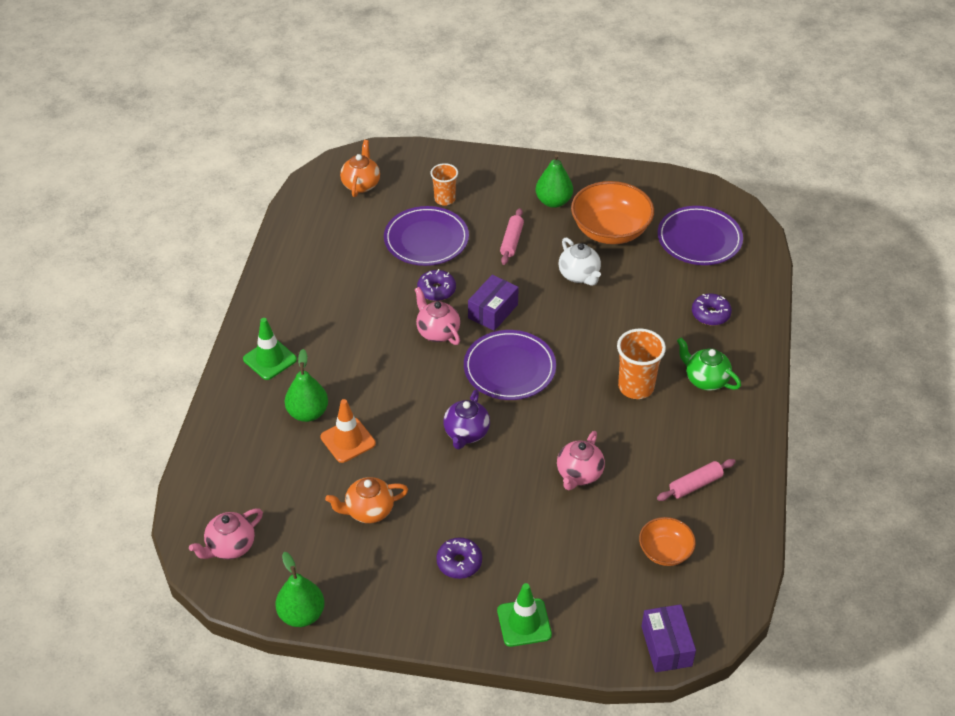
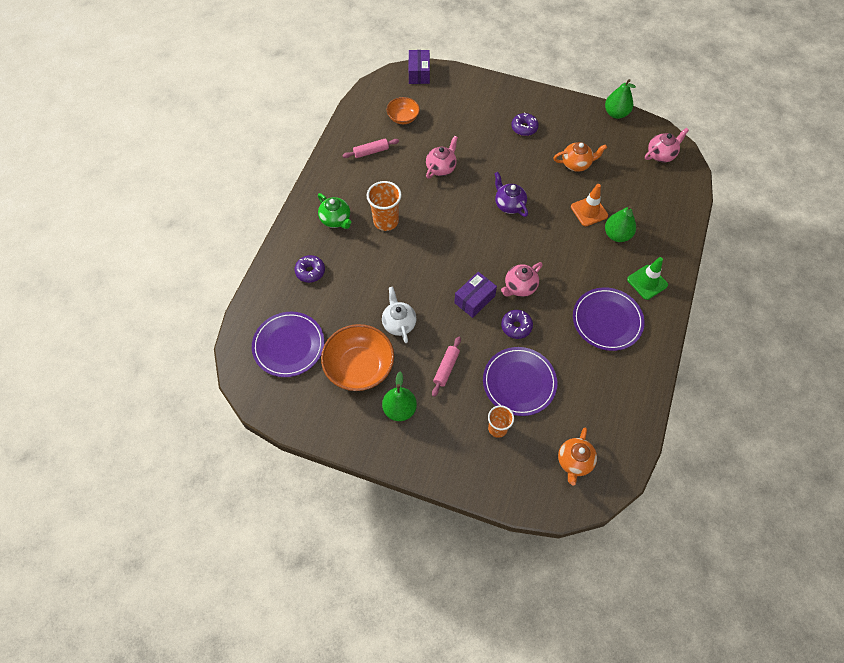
camera: 170 degrees left, 15 degrees up
pink teapot [415,287,460,345] -> pink teapot turned 75 degrees clockwise [501,262,543,297]
purple teapot [443,390,490,449] -> purple teapot turned 60 degrees counterclockwise [494,172,528,217]
purple plate [464,330,556,400] -> purple plate moved to [573,287,645,351]
green traffic cone [497,583,552,647] -> none

